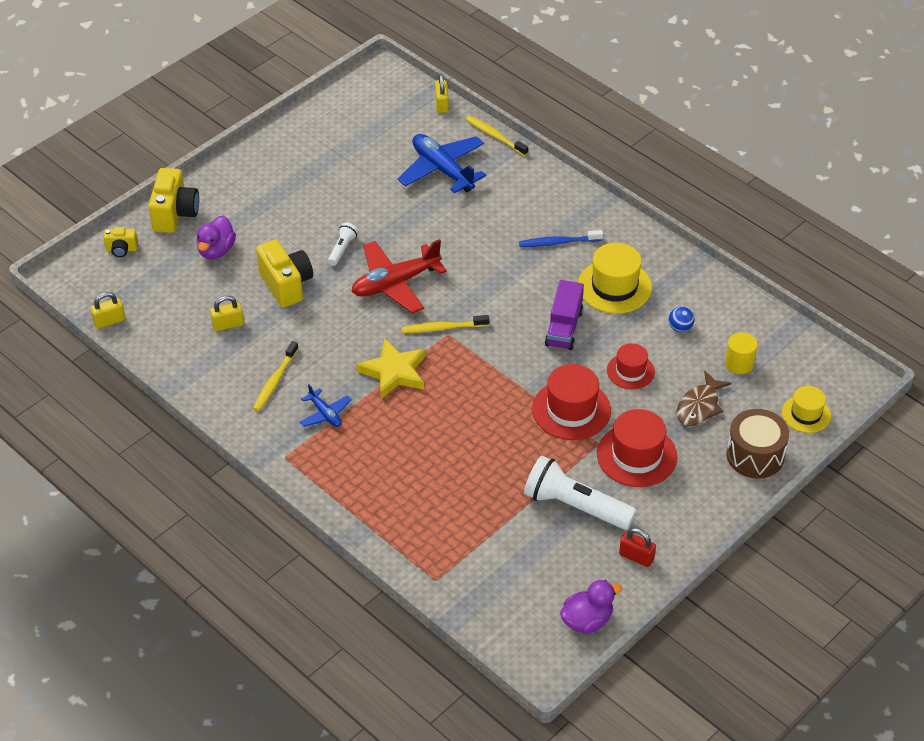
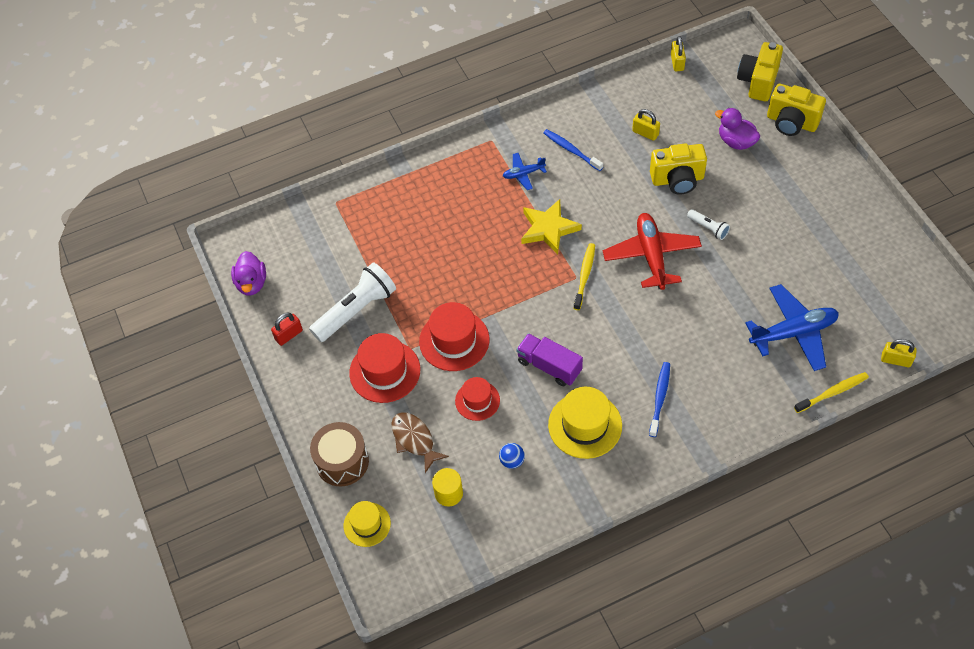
camera: 115 degrees right, 10 degrees up
yellow camera [103,227,138,257] -> yellow camera [737,42,783,101], size x1.84
yellow padlock [210,296,244,331] -> yellow padlock turned 60 degrees counterclockwise [632,109,660,141]
yellow toothbrush [253,341,299,411] -> blue toothbrush [543,129,603,171]

